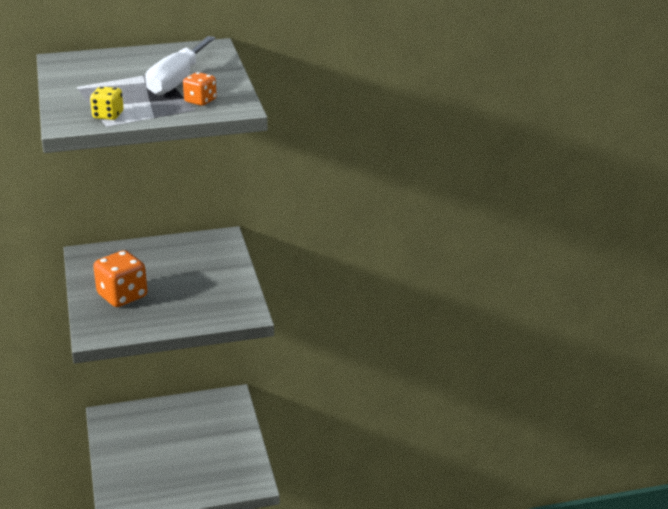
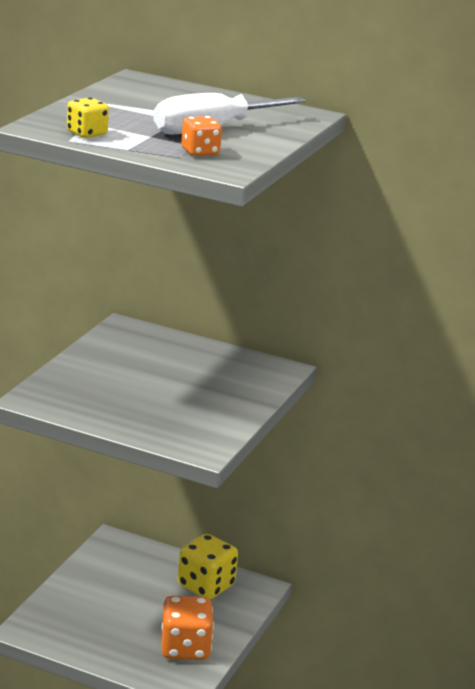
camera: 35 degrees right, 5 degrees down
orange dice [93,250,148,307] -> orange dice moved to [162,596,214,660]
none -> yellow dice [178,534,238,599]

